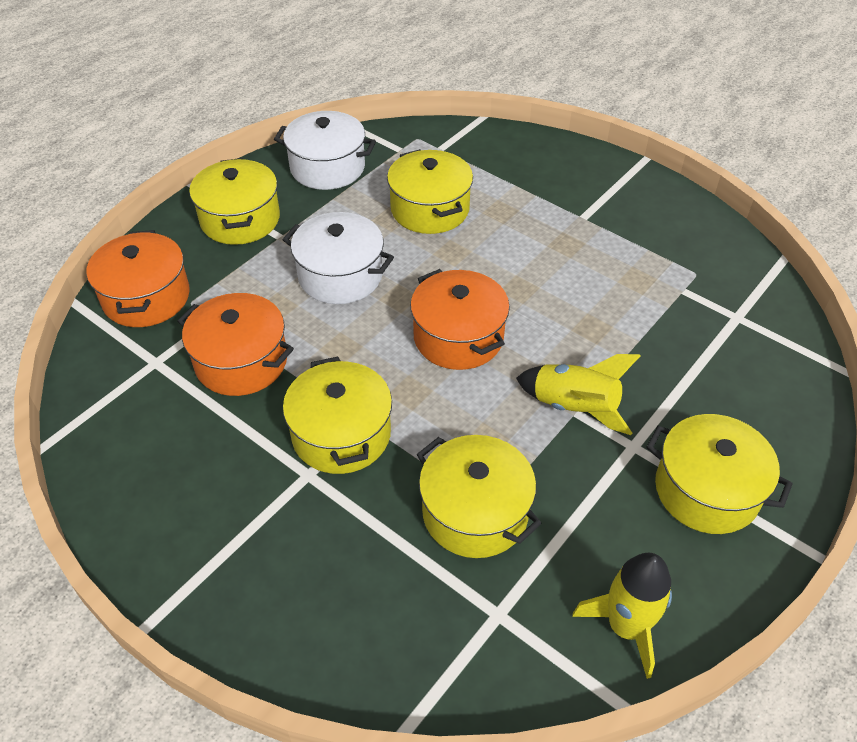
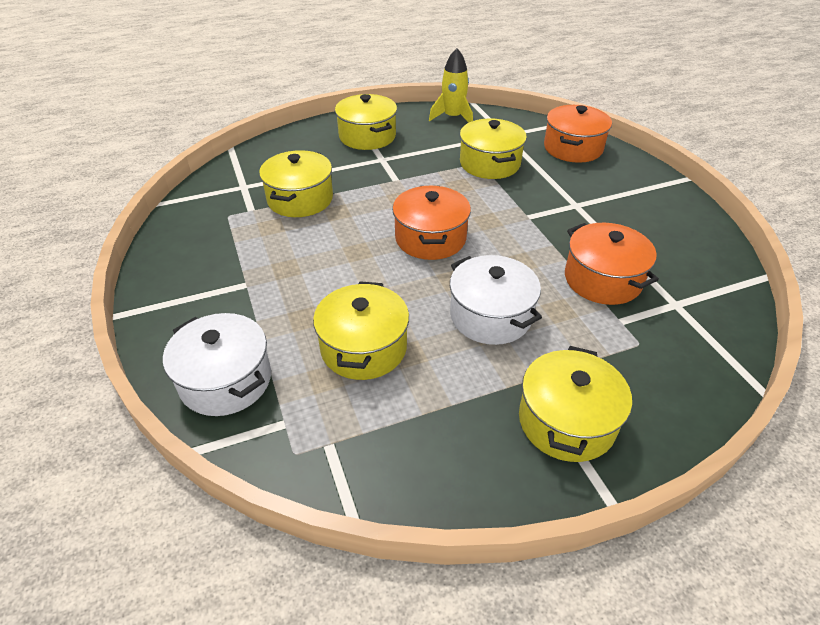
camera: 150 degrees left, 5 degrees down
orange pot [86,230,190,327] -> orange pot moved to [544,105,612,163]
white pot [274,111,376,190] -> white pot moved to [163,313,271,416]
yellow pot [283,357,392,474] -> yellow pot moved to [259,150,333,217]
yellow rocket [516,354,640,435] -> none

